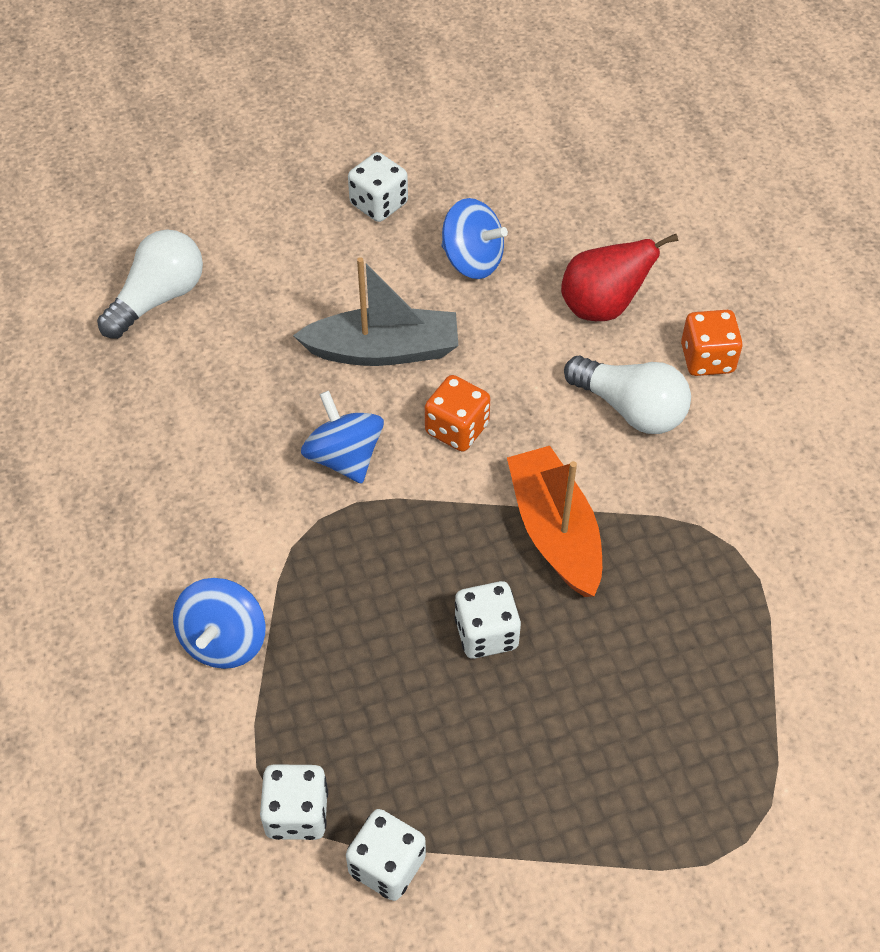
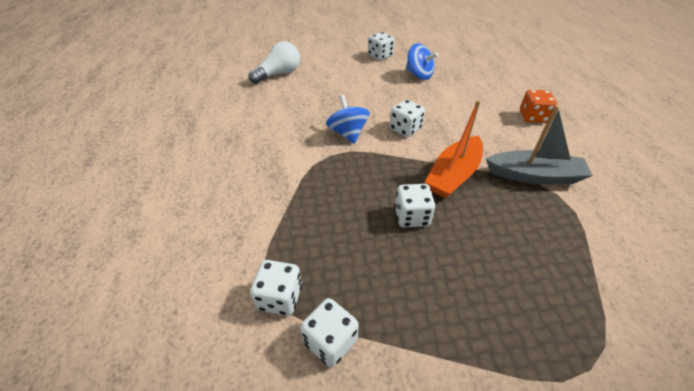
camera: 10 degrees right, 10 degrees down
blue spinning top [173,578,265,669] -> none
grey boat [293,257,458,366] -> grey boat moved to [486,105,593,184]
orange dice [425,375,490,452] -> white dice [390,99,425,137]
orange boat [507,446,602,597] -> orange boat turned 135 degrees counterclockwise [425,100,483,198]
red pear [561,234,678,321] -> none
white light bulb [564,356,691,434] -> none

